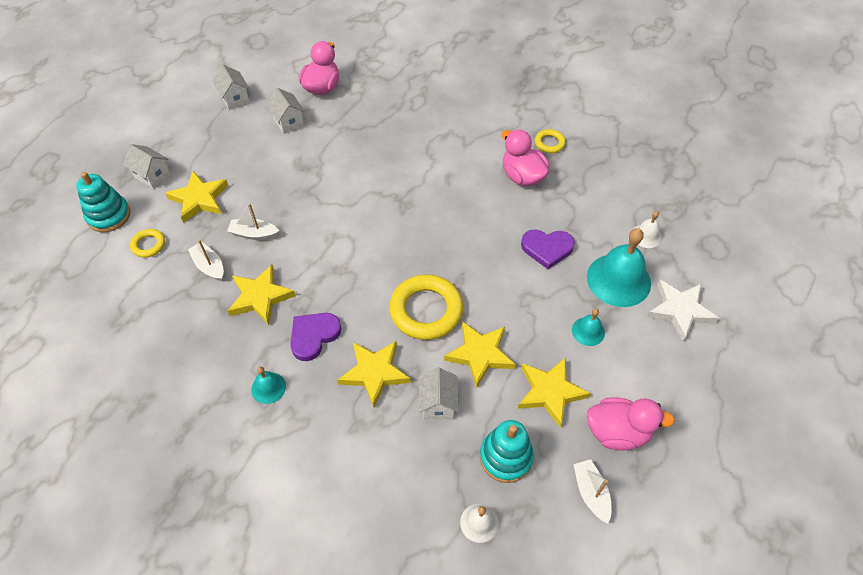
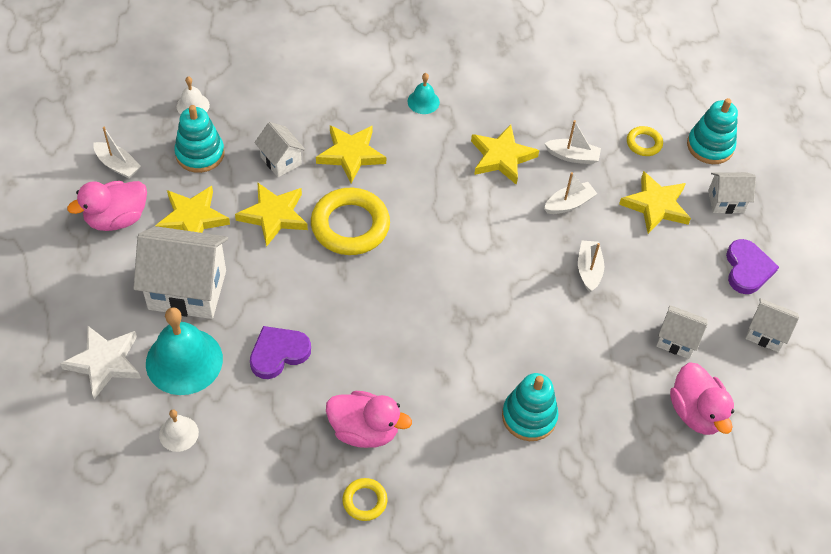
camera: 140 degrees right, 0 degrees up
purple heart [290,313,341,361] -> purple heart moved to [726,239,779,294]
turquoise bell [572,308,605,346] -> white house [133,226,228,319]
none -> turquoise stacking toy [502,373,559,441]
none -> white boat [578,241,604,292]

